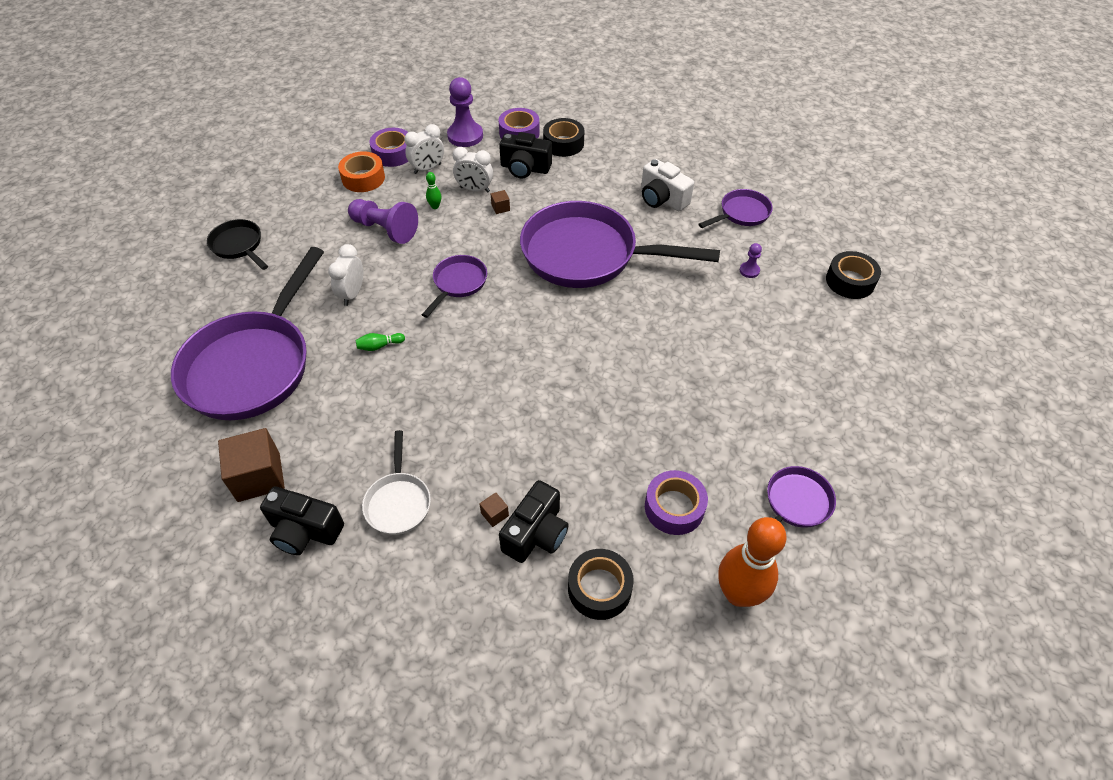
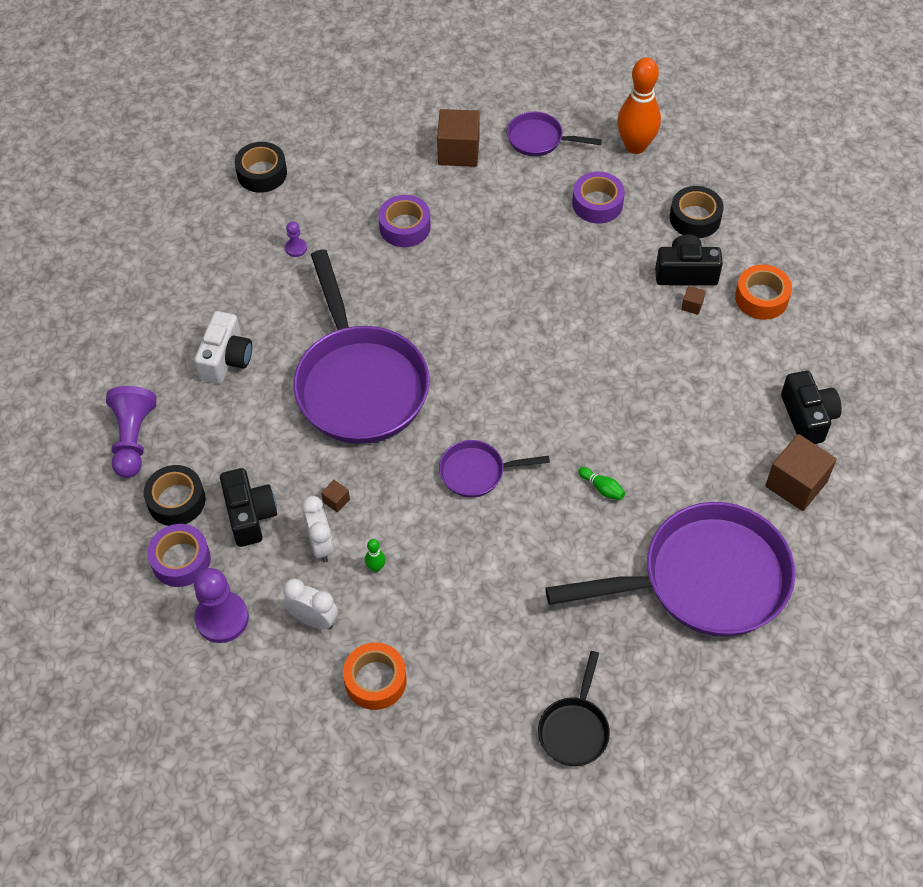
camera: 120 degrees left, 5 degrees up
white clock [328,244,363,306] -> none
purple pawn [348,199,418,244] -> purple pawn moved to [106,386,157,478]
white pan [362,430,431,535] -> none
purple tape [369,128,408,167] -> purple tape moved to [378,195,431,247]
purple pan [698,189,773,228] -> none
none -> brown cube [437,109,479,167]
none -> orange tape [735,264,792,320]

